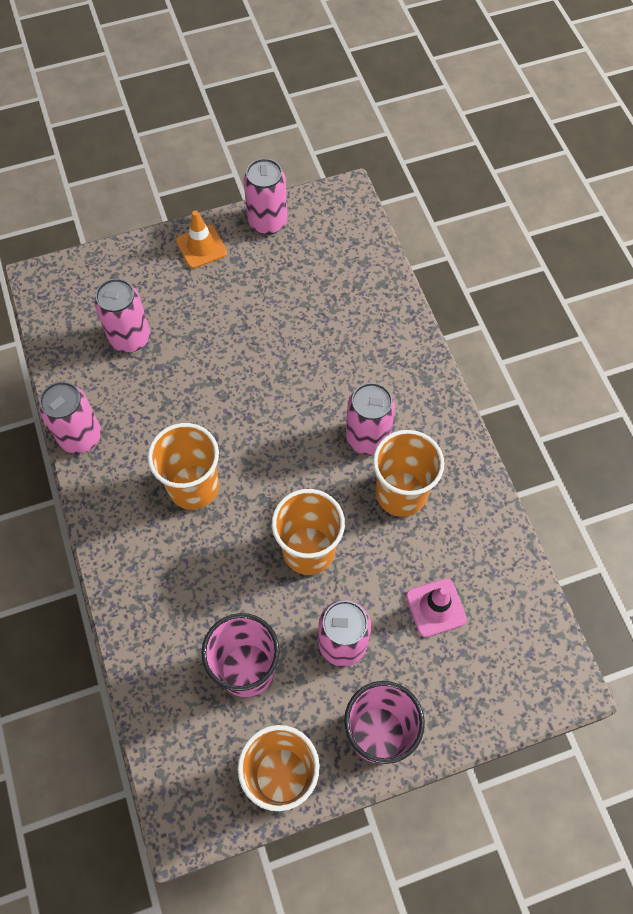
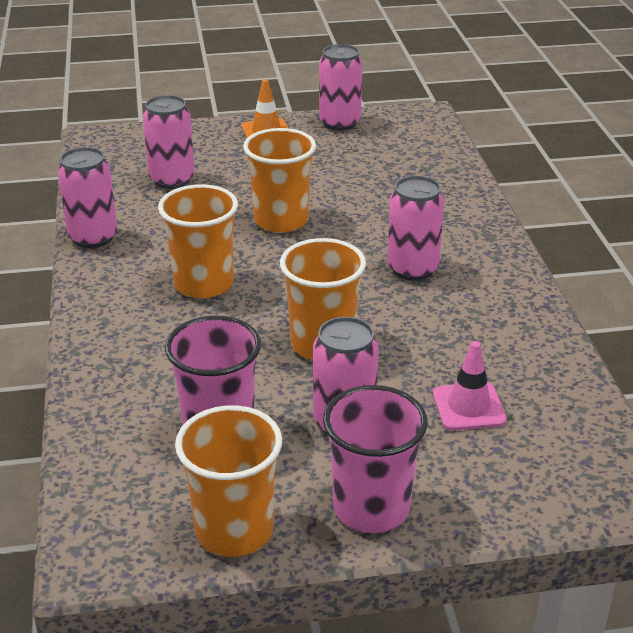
camera: 10 degrees right, 30 degrees down
orange cup [373,430,444,517] -> orange cup moved to [243,128,316,233]

